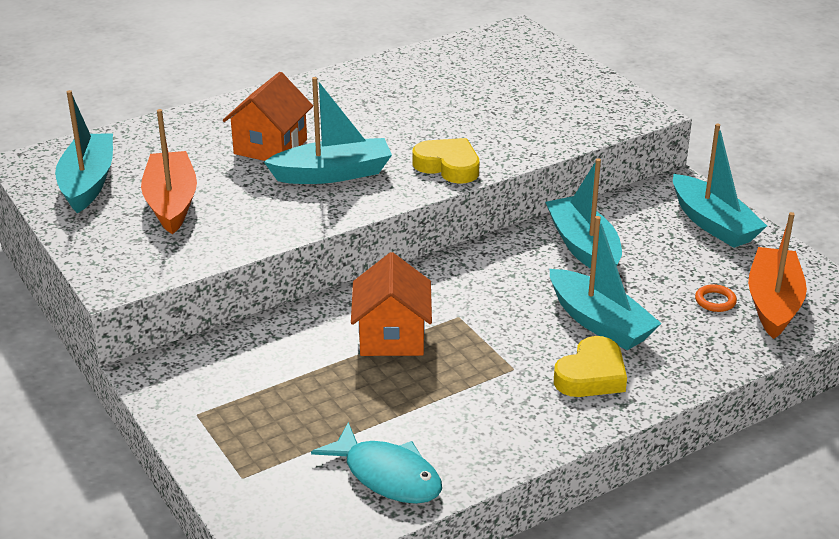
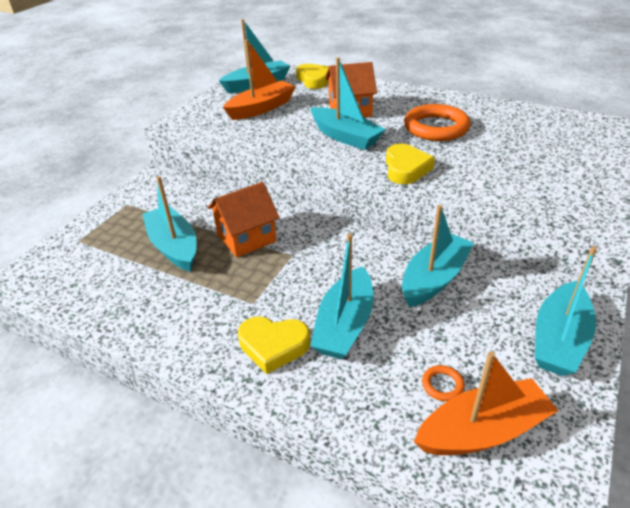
camera: 60 degrees right, 5 degrees up
turquoise fish [311,422,442,504] -> none
none -> turquoise boat [142,176,197,272]
none -> yellow heart [296,64,329,89]
none -> orange ring [404,104,470,141]

